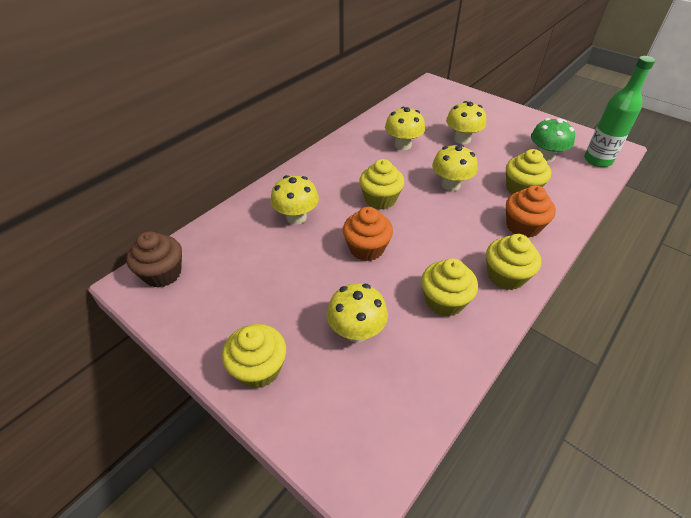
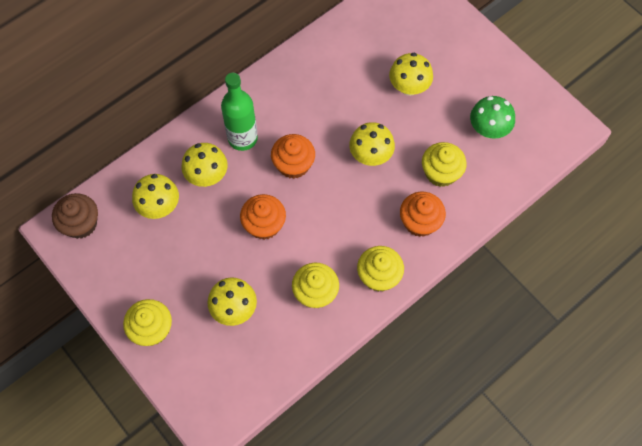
camera: 10 degrees right, 20 degrees up
yellow cupcake [360,159,404,209] -> orange cupcake [271,134,315,179]
yellow mushroom [385,107,425,150] -> yellow mushroom moved to [132,174,179,219]
green bottle [584,56,655,167] -> green bottle moved to [221,73,258,151]

